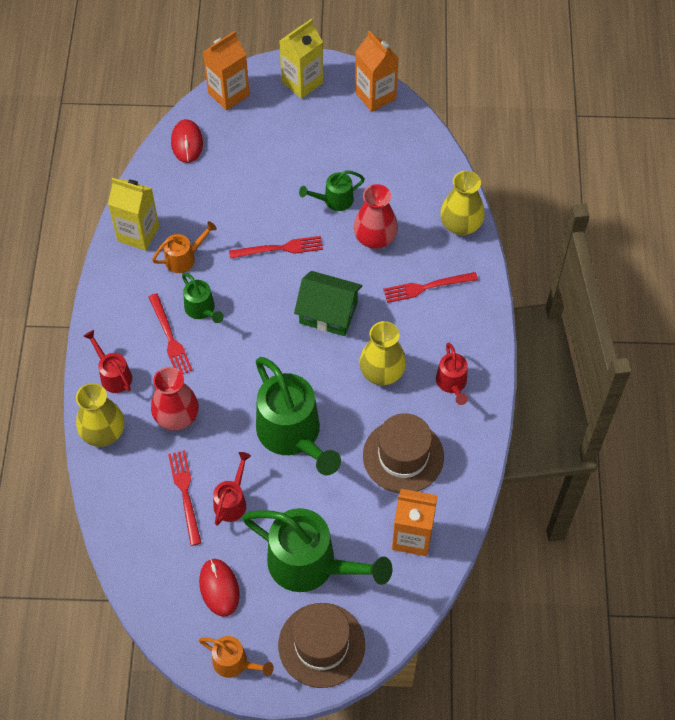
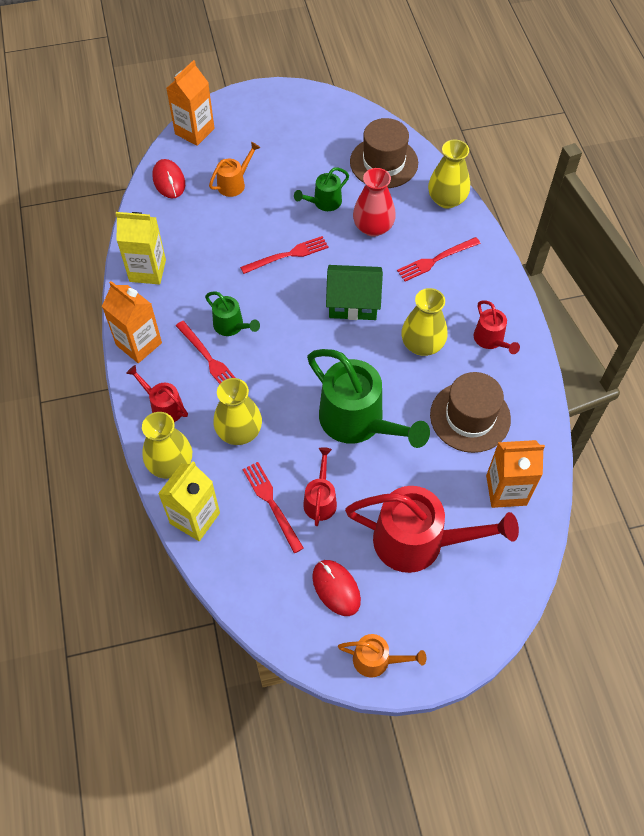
camera: 15 degrees left, 0 degrees up
red vase [151,367,199,431] -> yellow vase [214,378,262,445]
orange watering can [152,221,217,273] -> orange watering can moved to [209,142,260,197]
green watering can [242,508,392,592] -> red watering can [345,486,519,573]
brown hat [278,603,365,688] -> brown hat moved to [350,118,418,188]
yellow carton [279,19,323,99] -> yellow carton moved to [158,461,220,541]
orange carton [355,30,399,112] -> orange carton moved to [102,281,162,363]

